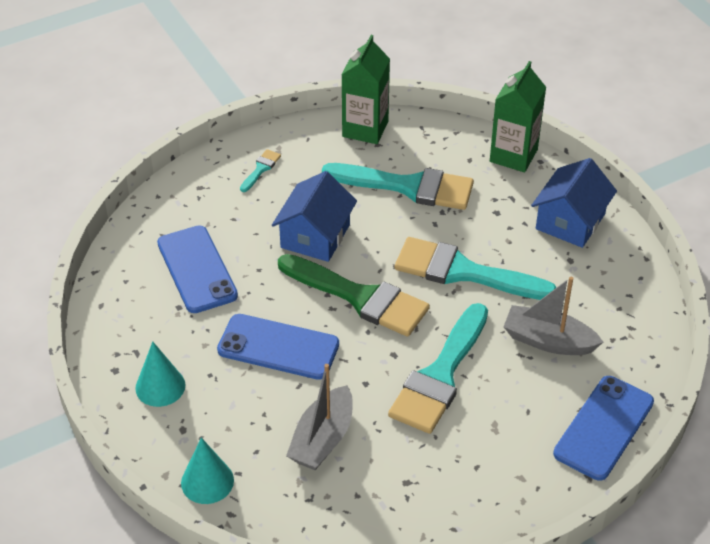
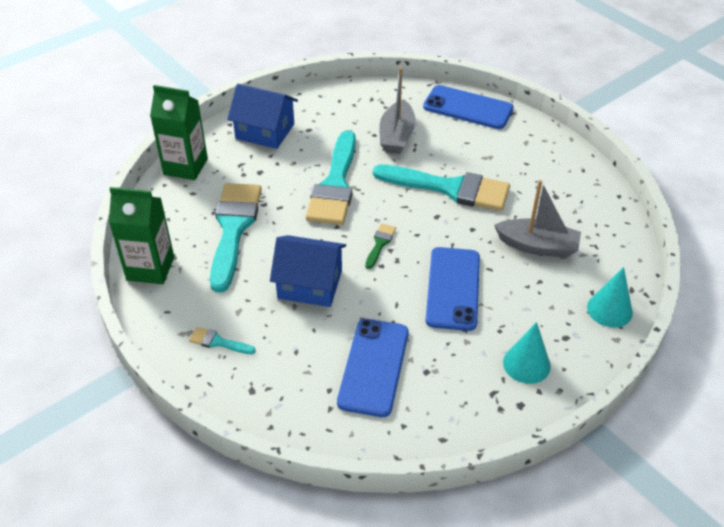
camera: 100 degrees left, 0 degrees up
blue phone [157,225,238,313] -> blue phone turned 45 degrees counterclockwise [337,319,409,417]
green brush [278,254,430,337] -> green brush [365,223,396,269], size x0.42

